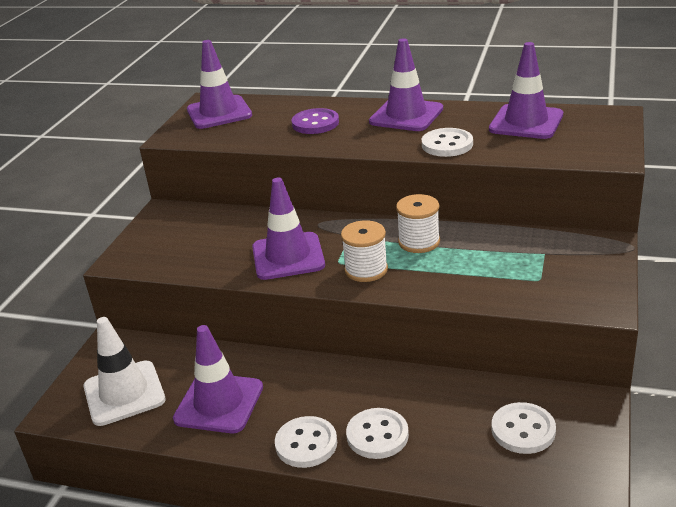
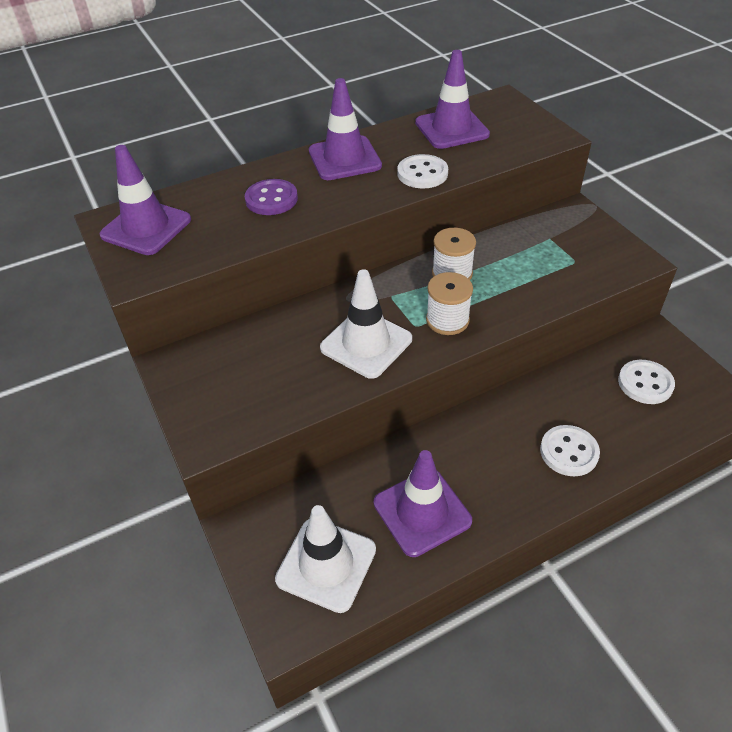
camera: 45 degrees left, 15 degrees up
purple traffic cone [252,178,325,280] -> white traffic cone [320,269,412,379]
white button [275,416,337,468] -> none

